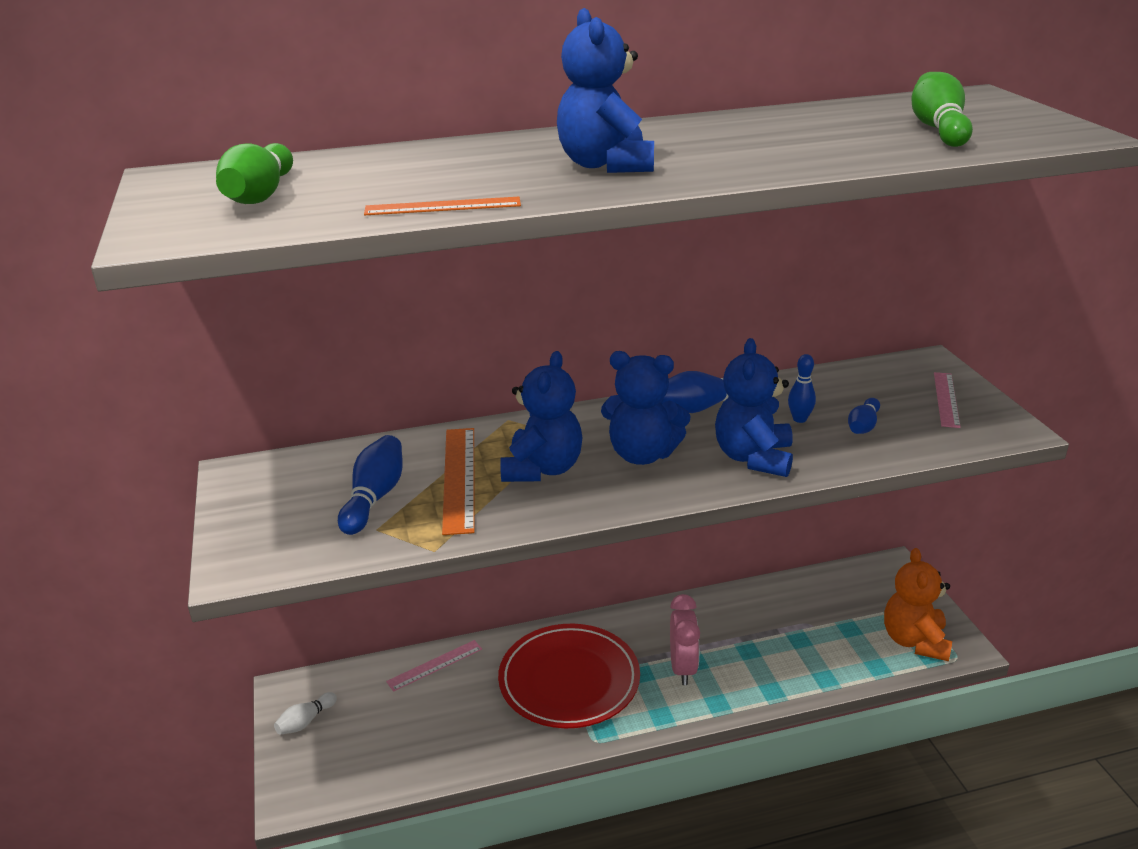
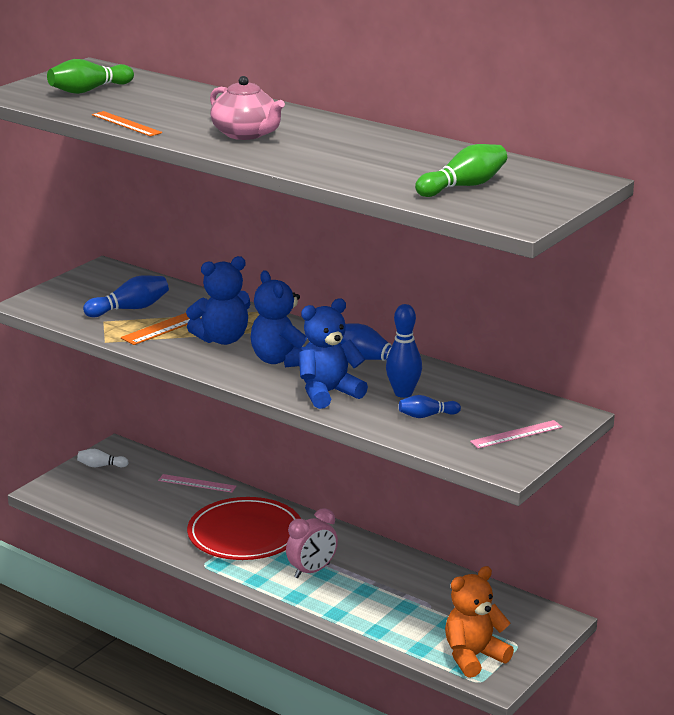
camera: 50 degrees right, 5 degrees down
blue teddy bear [557,8,654,173] -> pink teapot [210,76,285,140]
blue bowling pin [788,354,816,423] -> blue bowling pin [386,304,422,398], size x1.59

